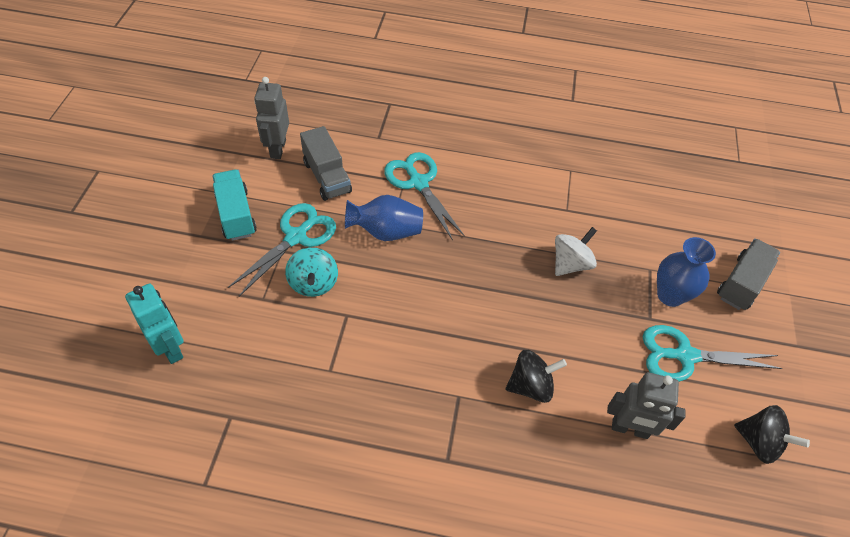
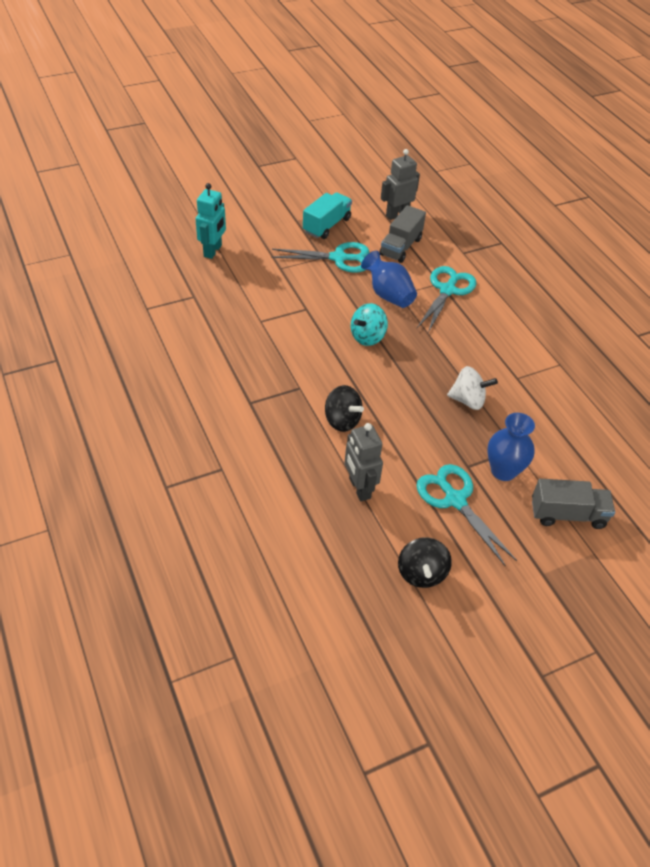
camera: 55 degrees right, 5 degrees down
turquoise spinning top [285,247,338,297] -> turquoise spinning top moved to [351,303,388,346]

